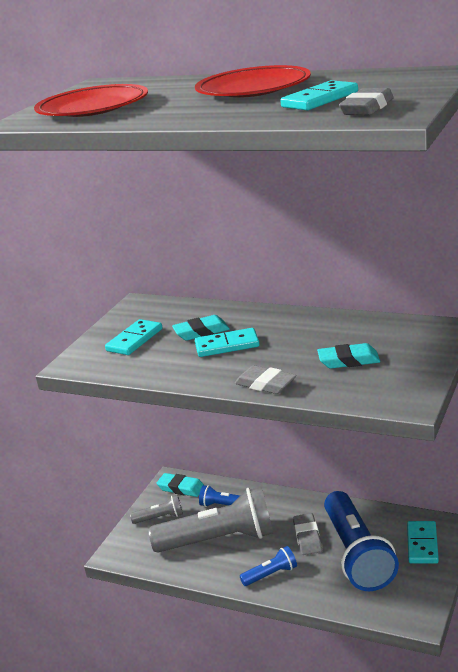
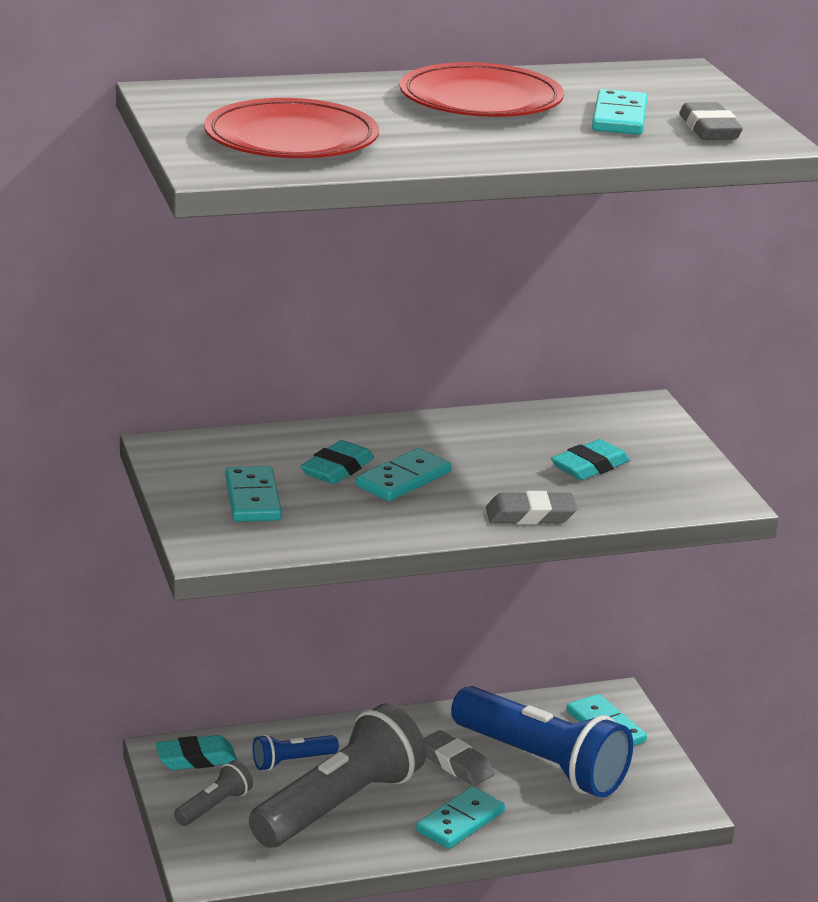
camera: 45 degrees left, 0 degrees up
blue flashlight [240,546,297,586] -> turquoise domino [416,786,505,849]

